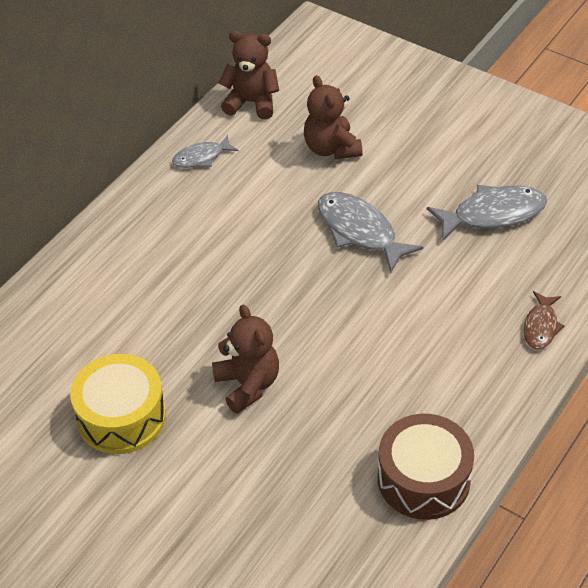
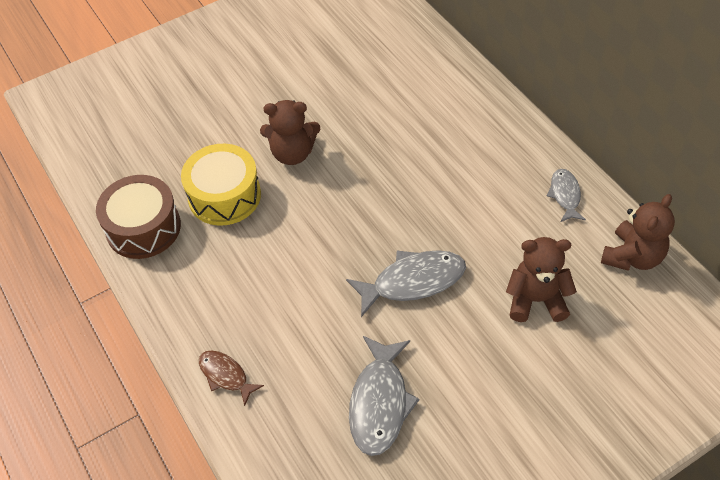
camera: 115 degrees right, 5 degrees up
yellow drum [70,354,166,454] -> yellow drum moved to [181,144,261,226]

